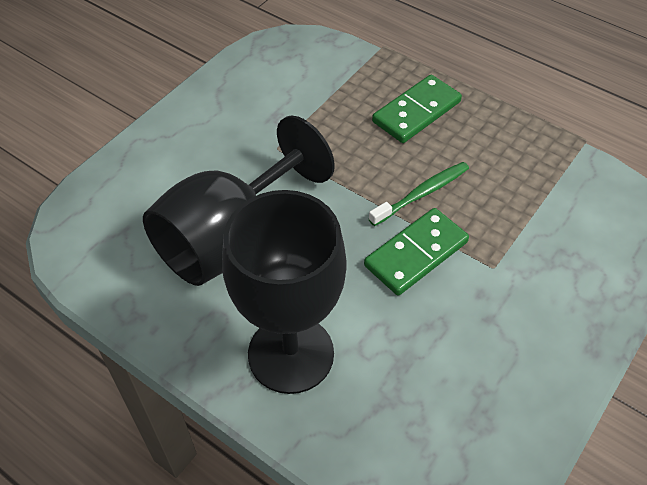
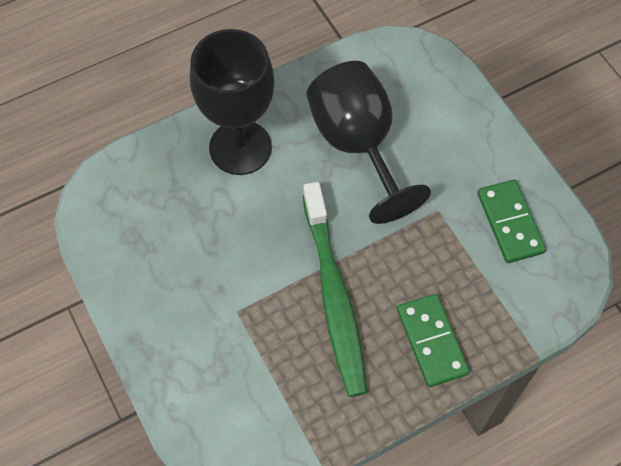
camera: 115 degrees right, 10 degrees up
green domino [364,208,469,296] -> green domino moved to [477,180,546,263]
green toothbrush [369,162,469,226] -> green toothbrush [303,182,368,397], size x1.97

